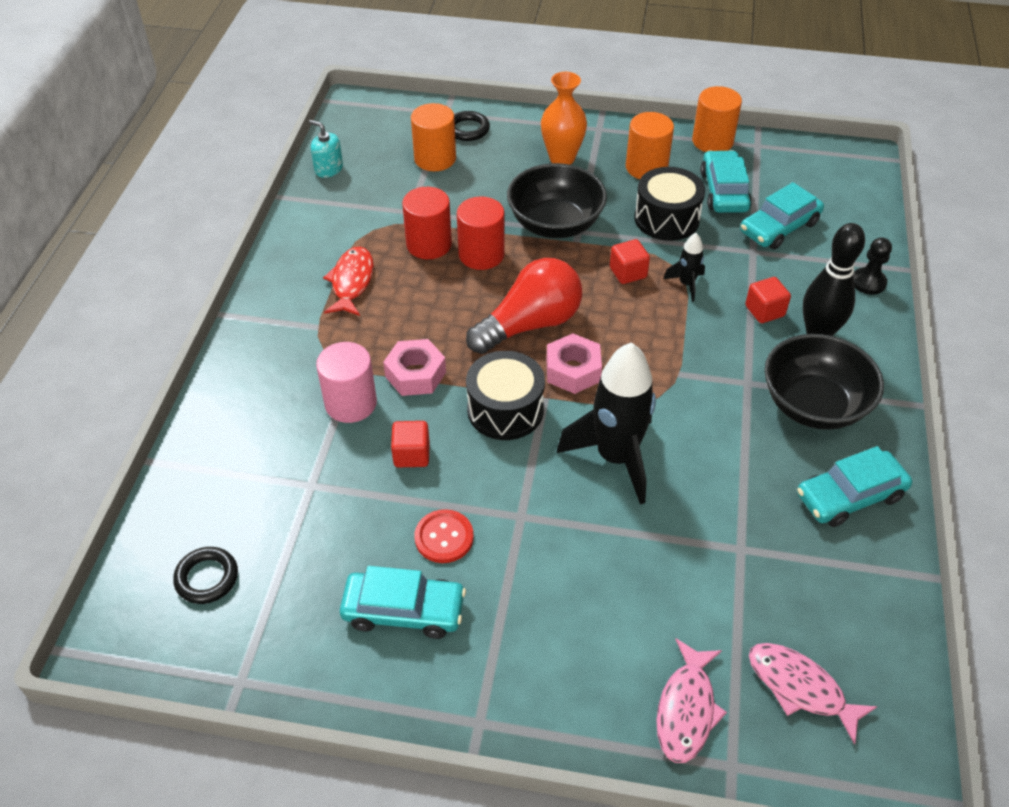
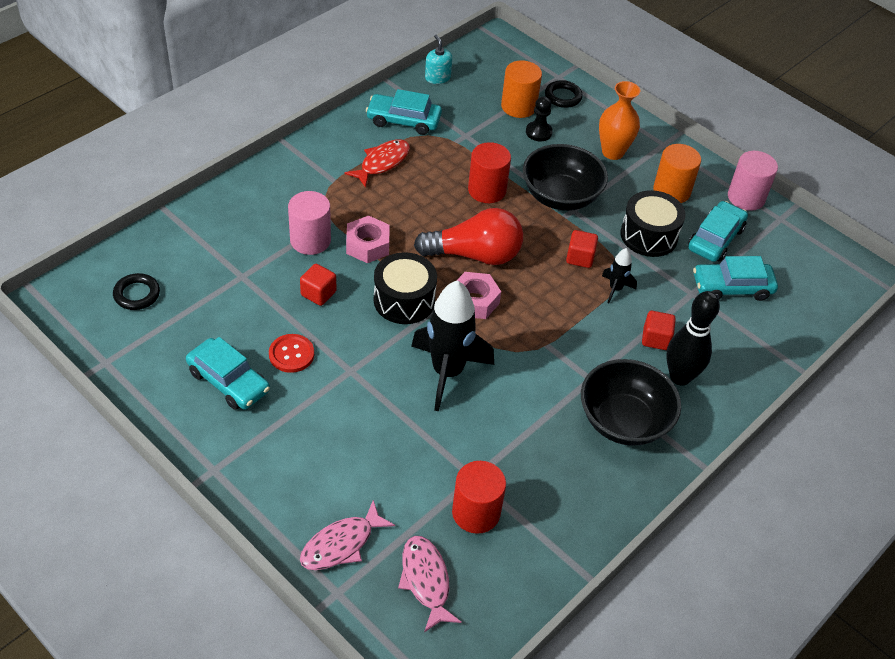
camera: 30 degrees right, 0 degrees up
red cylinder [402,187,452,259] -> red cylinder moved to [452,461,506,534]
orange cylinder [692,86,742,152] -> pink cylinder [728,151,778,211]
turquoise car [797,446,912,527] -> turquoise car moved to [366,89,442,135]
black pawn [853,237,892,295] -> black pawn moved to [526,96,553,141]

